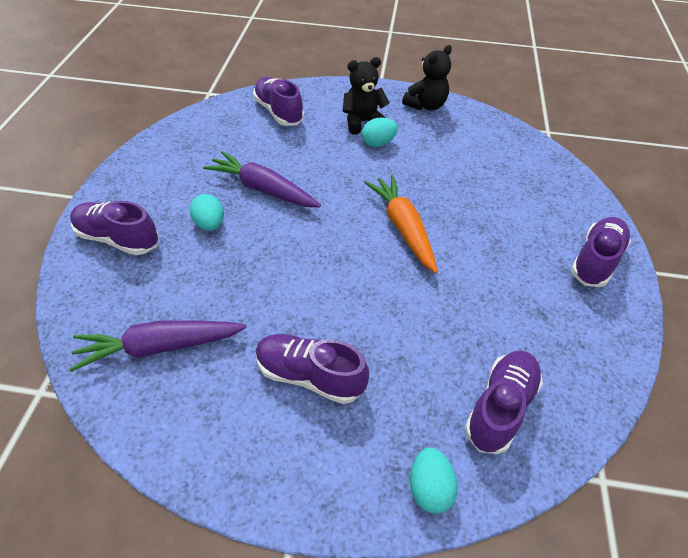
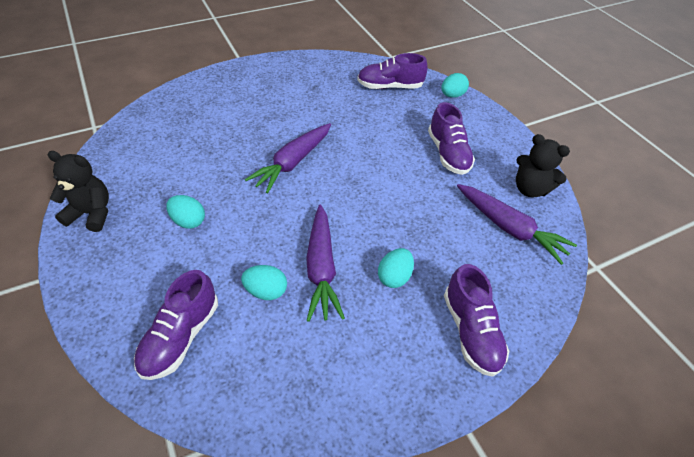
camera: 125 degrees left, 0 degrees up
black teddy bear [343,57,390,135] -> black teddy bear moved to [516,134,570,197]
orange carrot [364,175,438,273] -> purple carrot [245,123,331,193]
purple shoe [571,217,631,287] -> none
none -> turquoise egg [241,265,287,300]

